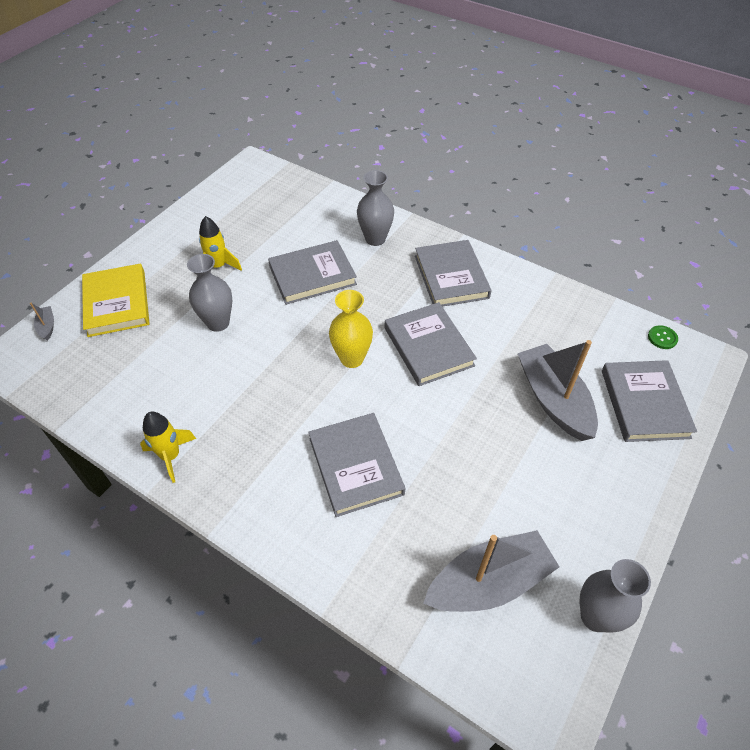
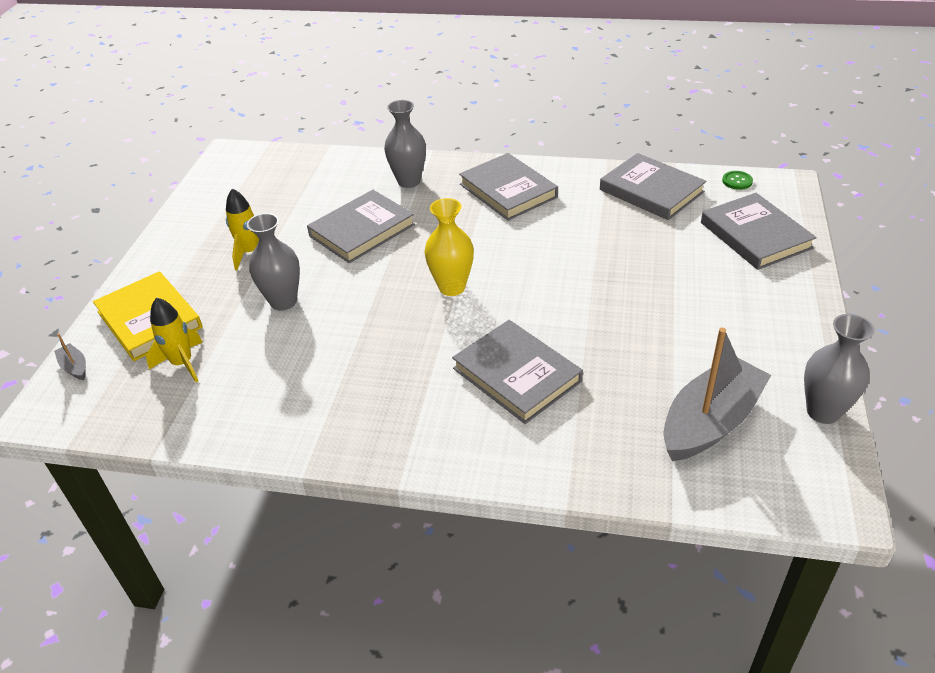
camera: 20 degrees left, 10 degrees down
yellow rocket [140,412,196,483] -> yellow rocket moved to [146,297,203,382]
grey book [385,302,477,386] -> grey book moved to [600,153,706,220]
grey boat [517,340,598,441] -> none

